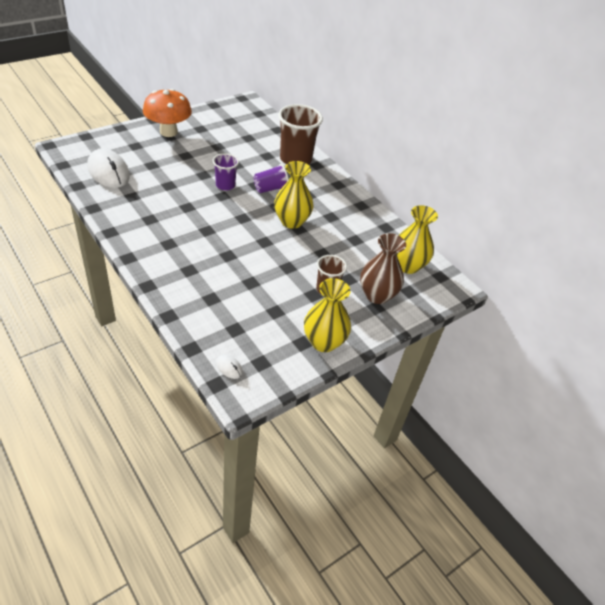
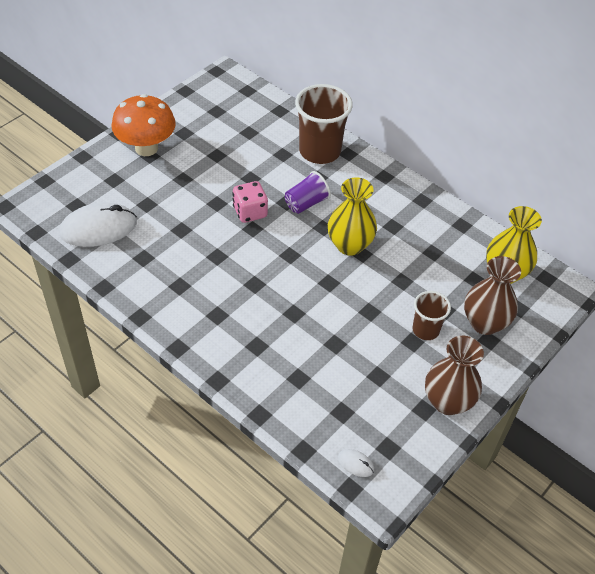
camera: 10 degrees left, 5 degrees up
white mouse [87,148,130,188] -> white mouse turned 60 degrees counterclockwise [59,202,137,247]
purple cup [213,153,239,191] -> pink dice [232,181,268,223]
yellow vase [304,278,351,352] -> brown vase [425,336,484,415]

